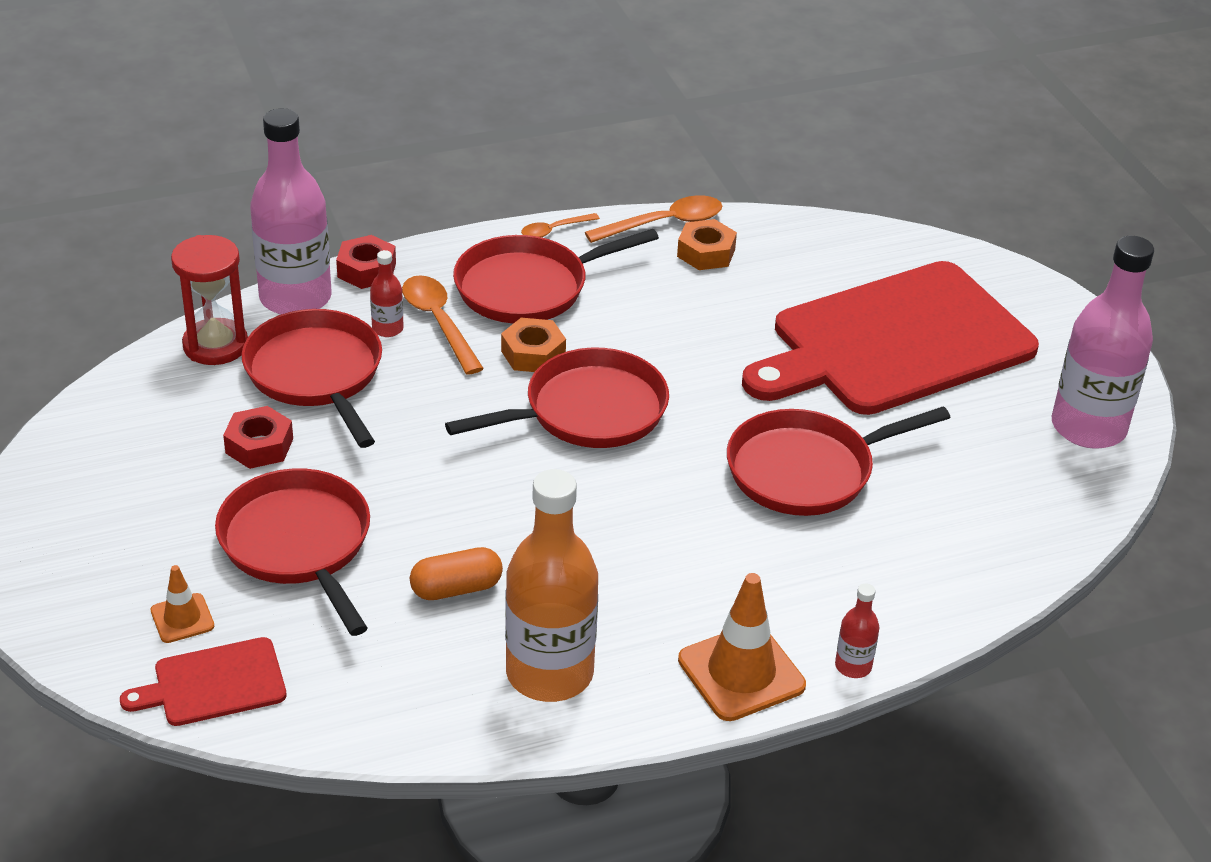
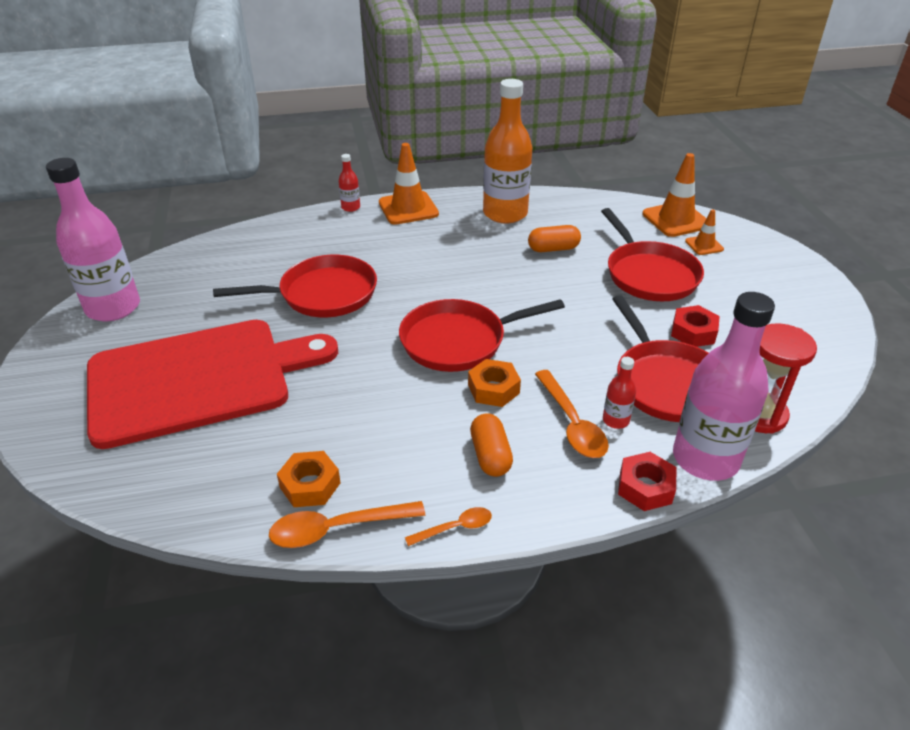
camera: 170 degrees left, 0 degrees up
red cutting board [120,637,287,726] -> orange traffic cone [642,153,707,237]
red pan [453,229,659,324] -> orange capsule [470,414,513,477]

